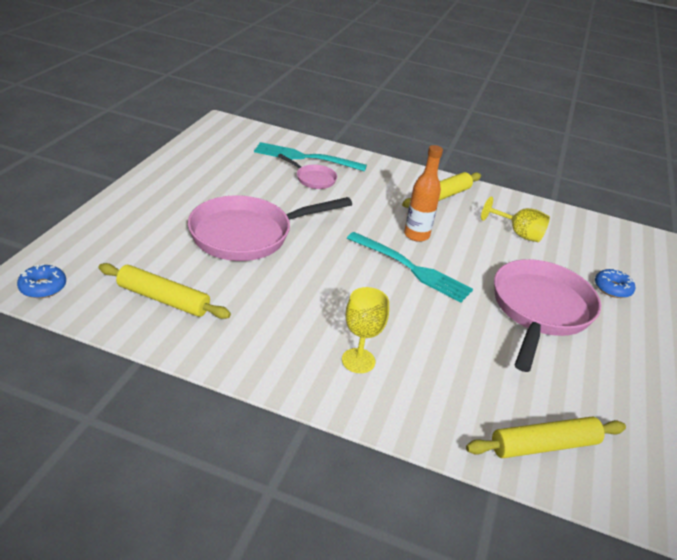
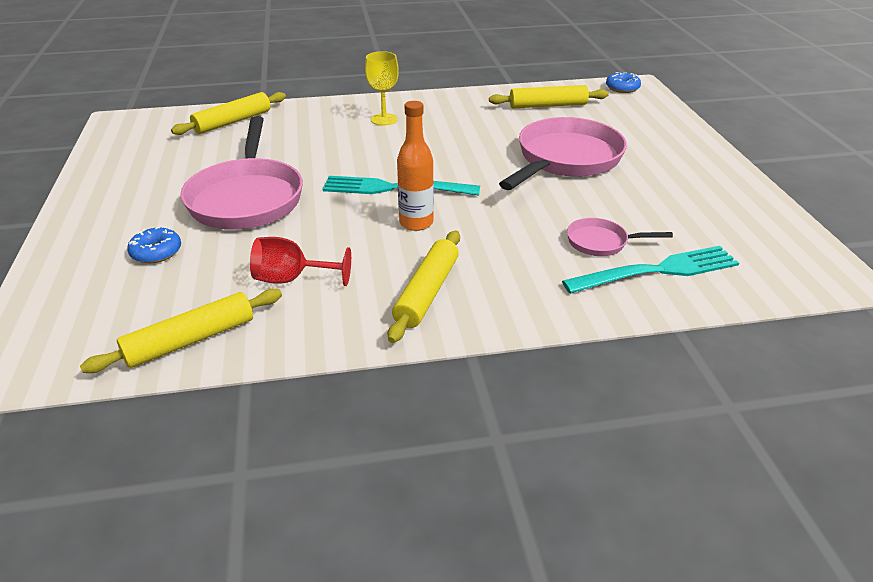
camera: 155 degrees right, 0 degrees up
yellow goblet [481,197,550,242] -> red goblet [250,237,351,286]
none -> yellow rolling pin [80,289,282,373]

